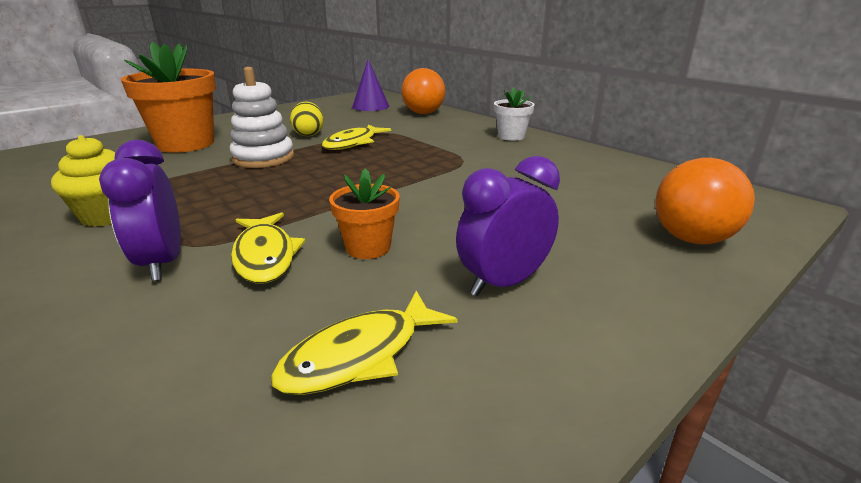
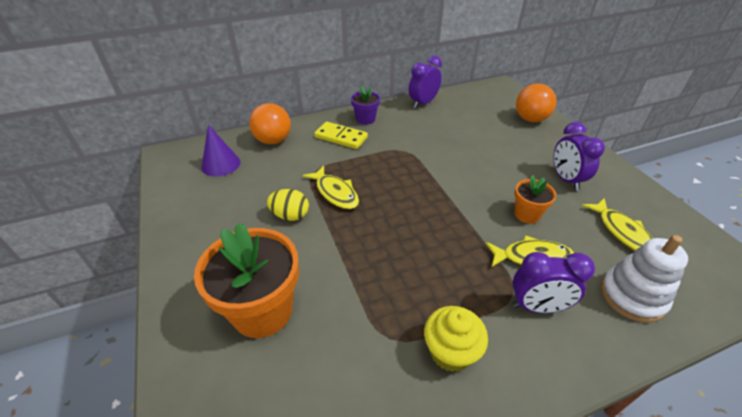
camera: 70 degrees left, 15 degrees up
white stacking toy [230,67,294,168] -> white stacking toy moved to [601,235,688,323]
white flower pot [494,87,535,141] -> purple flower pot [351,86,380,125]
none -> yellow domino [314,122,368,149]
none -> purple clock [409,56,442,108]

